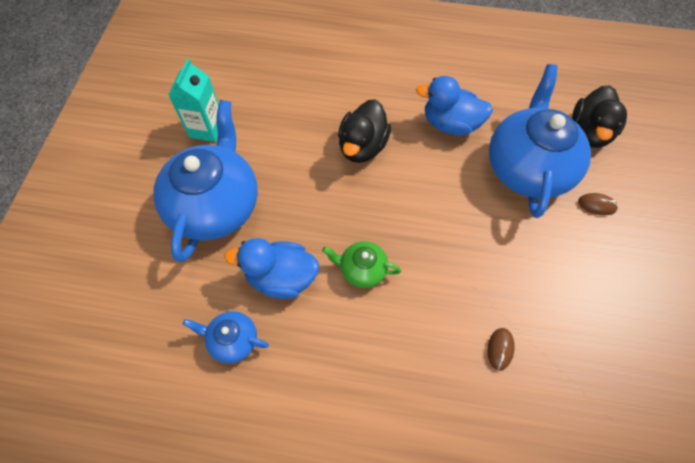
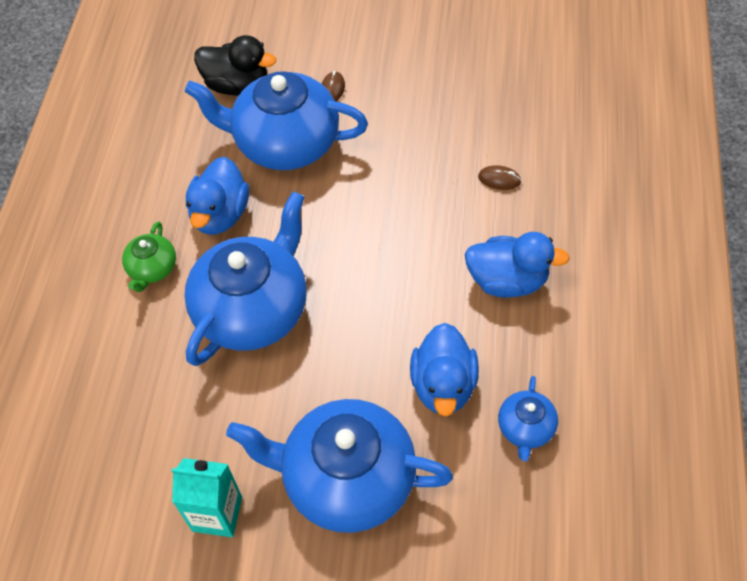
camera: 90 degrees left, 5 degrees down
green teapot [322,241,401,288] -> green teapot moved to [122,221,176,292]
black duck [338,99,391,163] -> blue teapot [184,191,307,366]
none -> blue duck [465,232,570,298]

